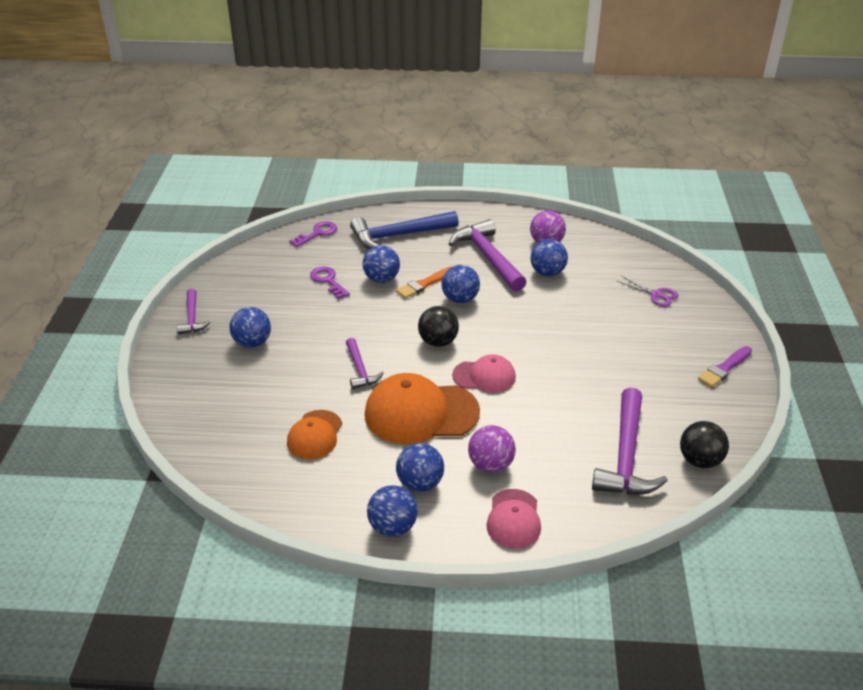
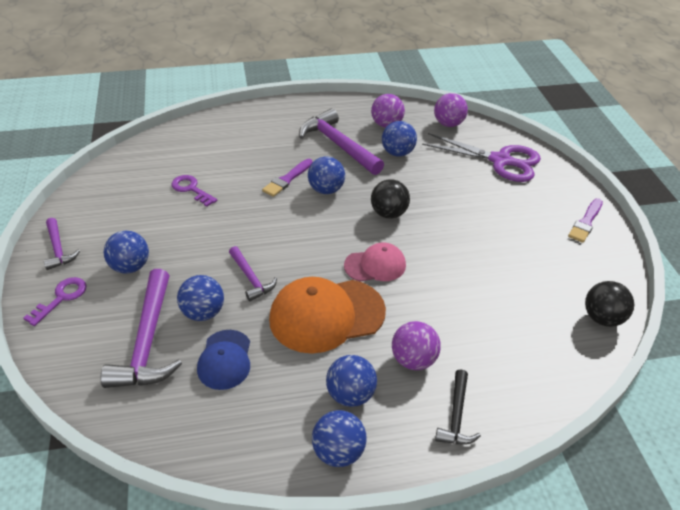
camera: 15 degrees left, 5 degrees up
orange cap [287,410,342,459] -> blue cap [197,330,250,390]
purple key [289,221,337,247] -> purple key moved to [23,277,86,326]
blue hammer [350,211,459,249] -> none
blue ball [362,245,400,283] -> blue ball moved to [177,275,224,321]
orange brush [396,266,452,299] -> purple brush [262,159,313,197]
black ball [418,306,459,347] -> black ball moved to [371,179,410,219]
pink cap [486,489,541,549] -> black hammer [435,369,481,445]
purple hammer [592,388,668,495] -> purple hammer moved to [101,269,182,388]
purple scissors [617,276,678,307] -> purple scissors [422,133,541,182], size x2.04
none -> purple ball [434,93,468,127]

